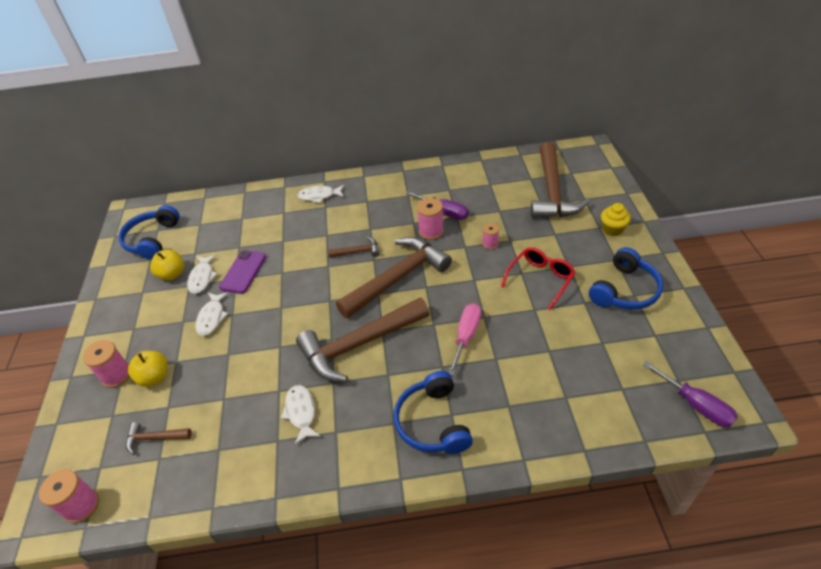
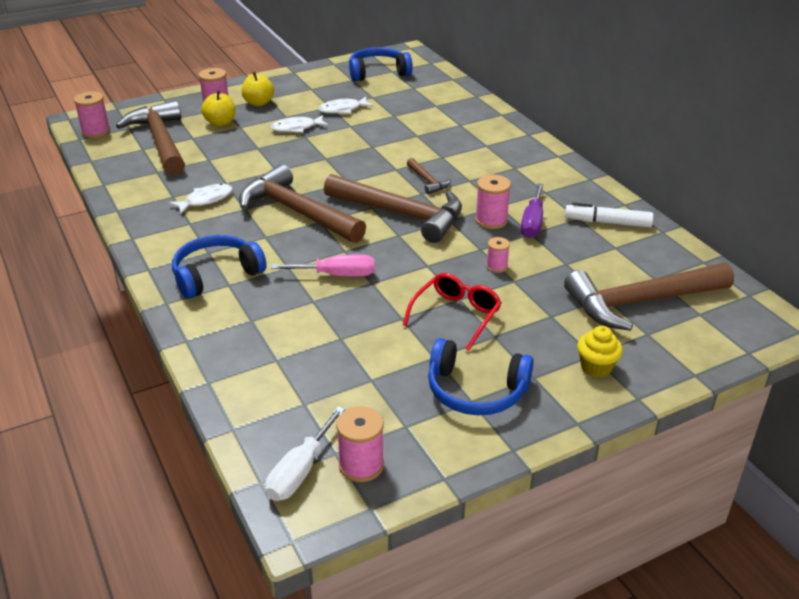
camera: 65 degrees right, 10 degrees down
brown hammer [126,422,192,455] -> brown hammer [116,100,185,176], size x2.27
yellow apple [150,250,184,280] -> yellow apple moved to [242,72,274,106]
purple phone [219,250,266,294] -> none
white fish [297,185,344,203] -> none
red glasses [501,247,575,310] -> red glasses turned 75 degrees counterclockwise [403,273,502,351]
purple screwdriver [643,361,738,428] -> white screwdriver [265,406,345,501]
none -> pink spool [336,406,384,482]
none -> white marker [565,202,653,228]

